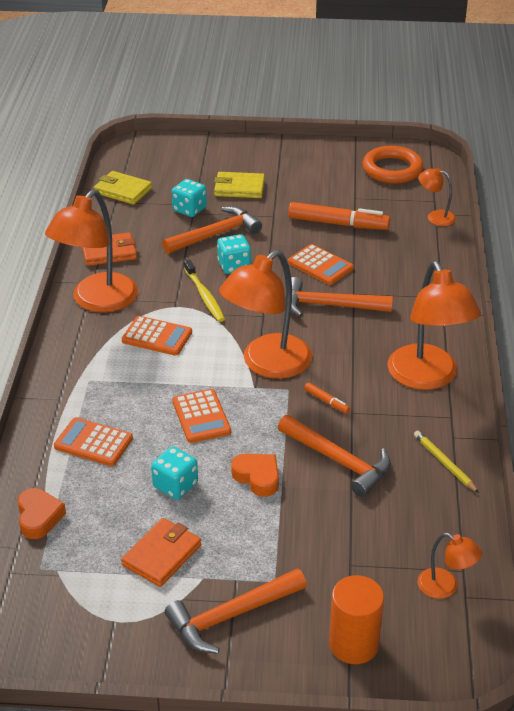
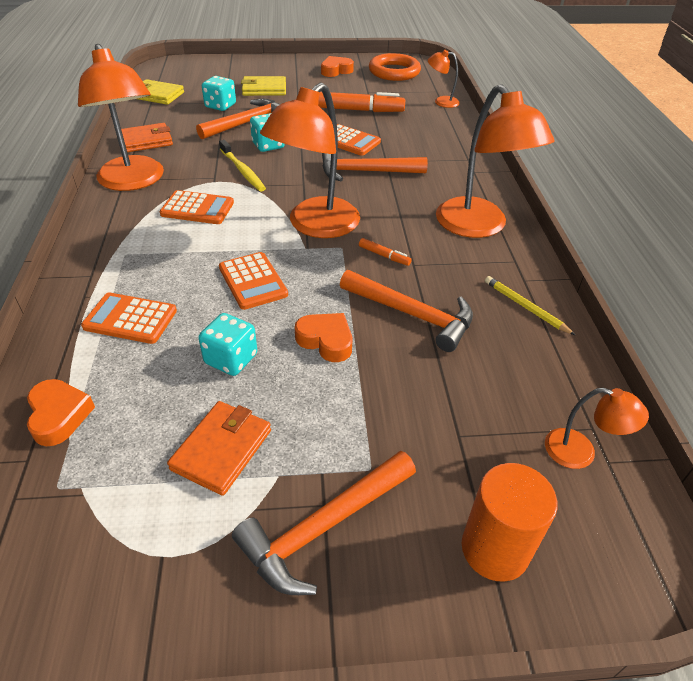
camera: 10 degrees left, 5 degrees up
orange lamp [45,189,138,313] -> orange lamp turned 45 degrees counterclockwise [78,44,164,191]
none -> orange heart [321,56,354,77]

